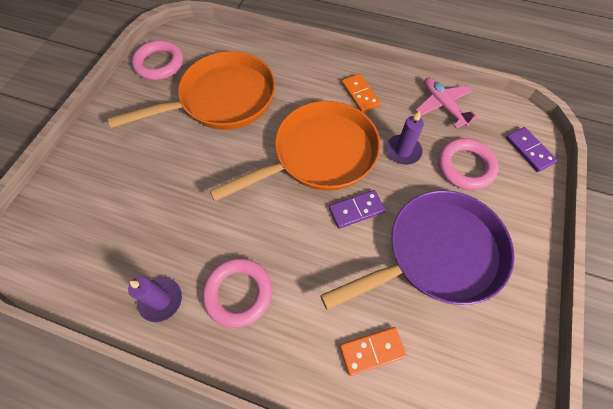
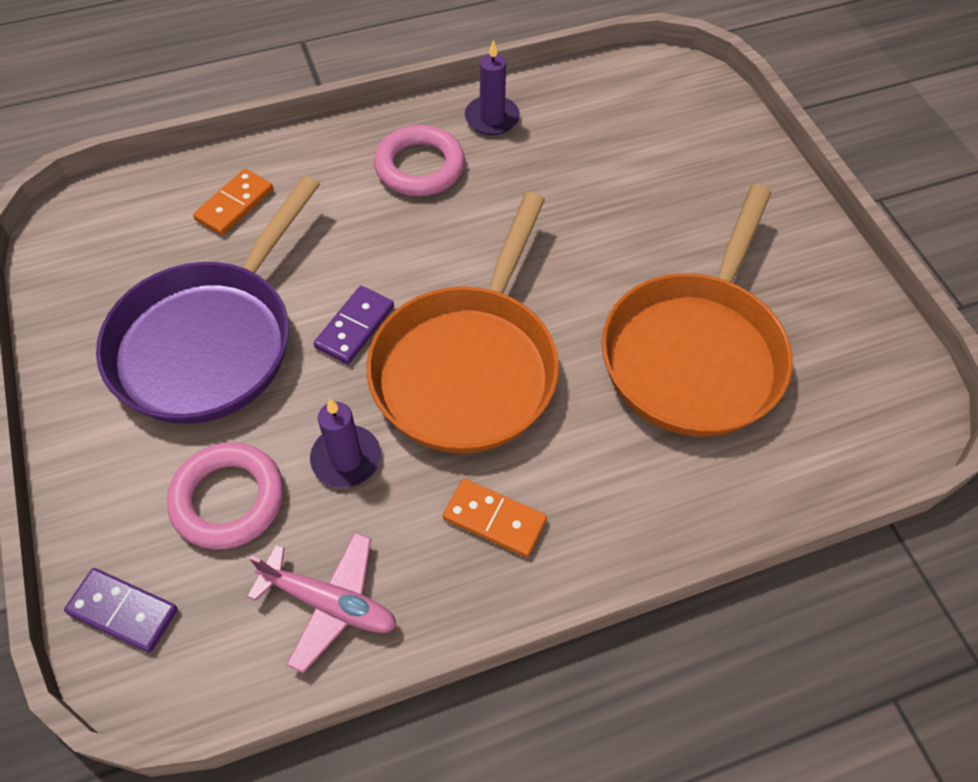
camera: 140 degrees right, 5 degrees down
pink ring [132,40,183,80] -> none

